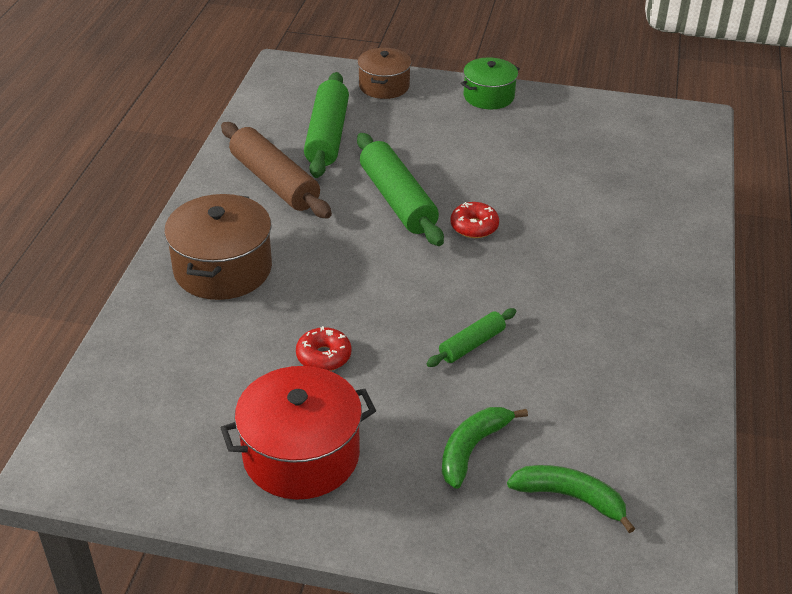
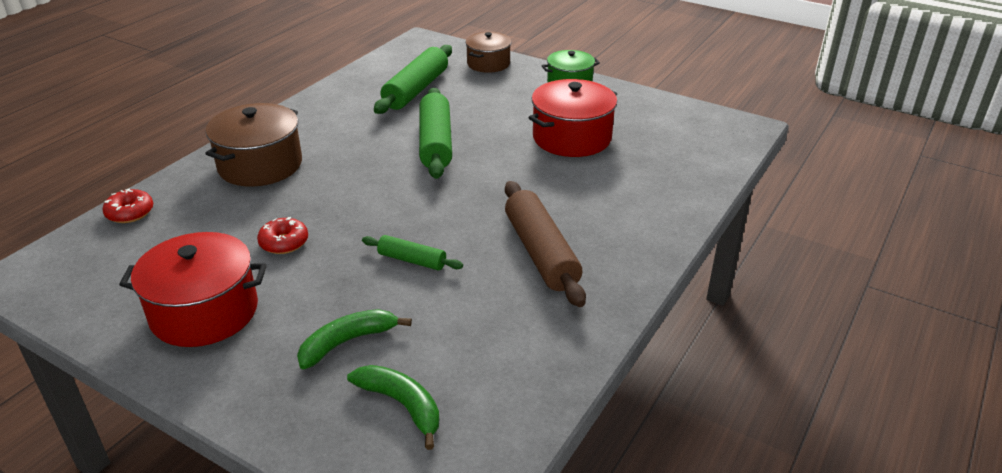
camera: 20 degrees right, 5 degrees down
brown rolling pin [221,122,332,219] -> brown rolling pin moved to [505,181,586,307]
green rolling pin [426,308,516,367] -> green rolling pin turned 45 degrees clockwise [362,235,463,270]
red donut [450,202,499,238] -> red donut moved to [102,188,153,223]
none -> red pot [529,79,617,157]

